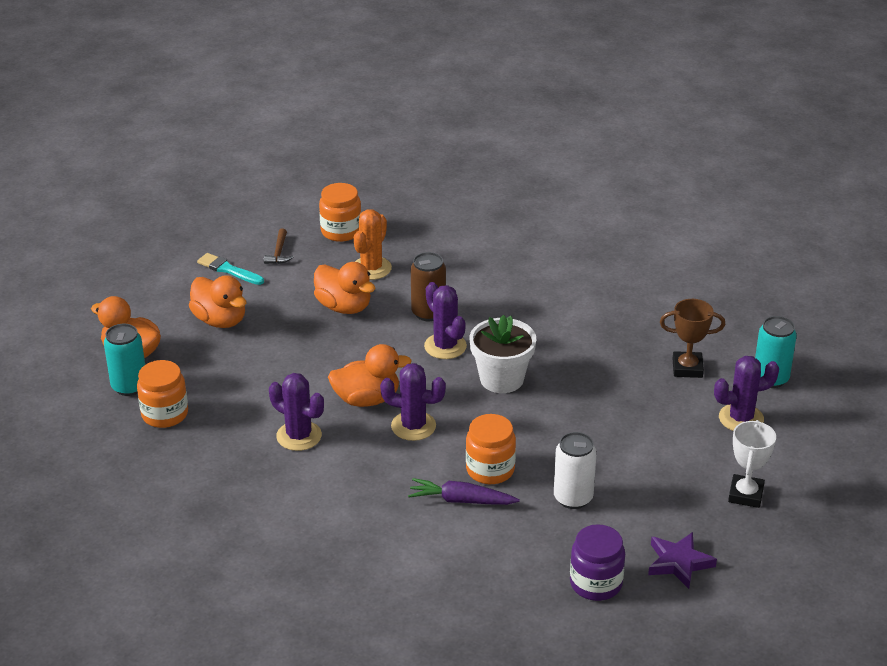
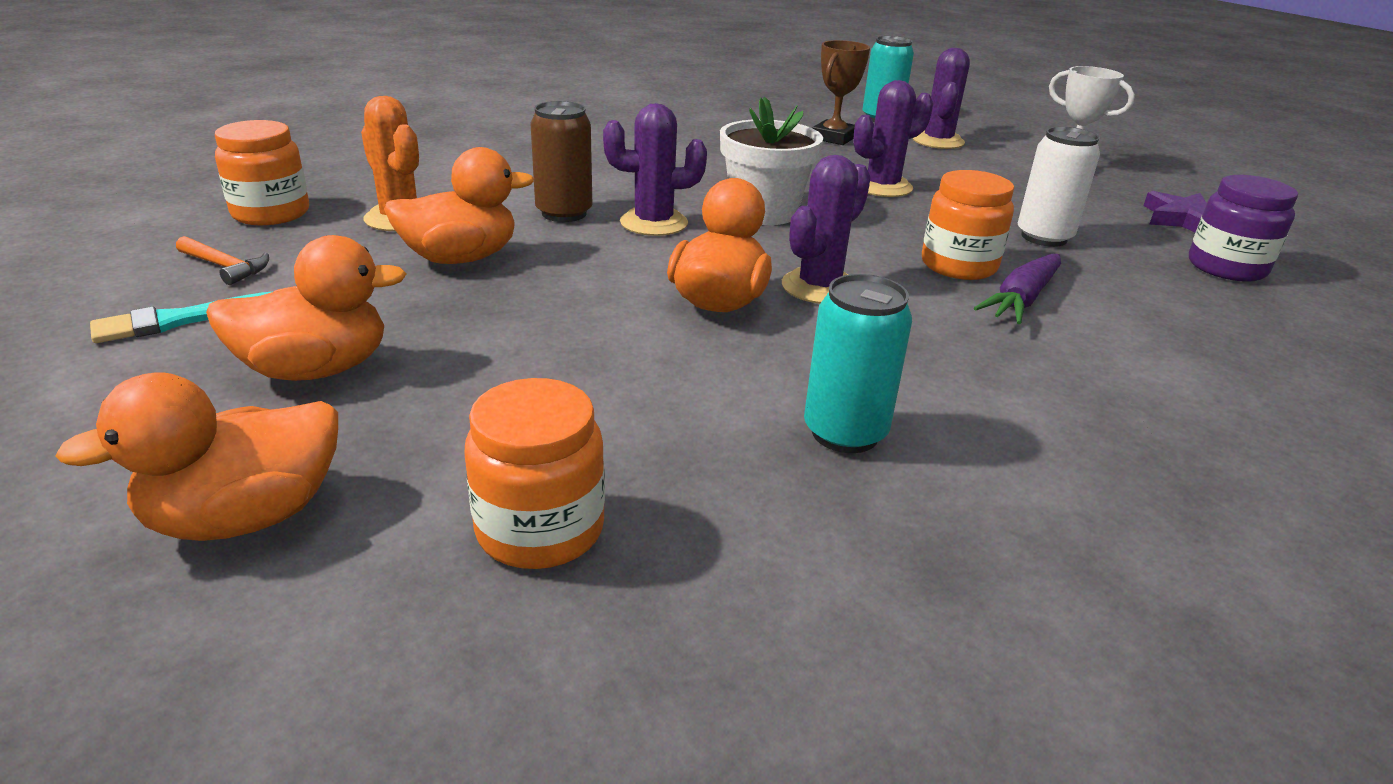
camera: 65 degrees left, 5 degrees down
turquoise can [104,324,145,396] -> turquoise can moved to [804,274,912,453]
brown hammer [264,228,293,264] -> orange hammer [176,236,269,285]
purple cactus [269,373,324,451] -> purple cactus moved to [853,80,933,197]

